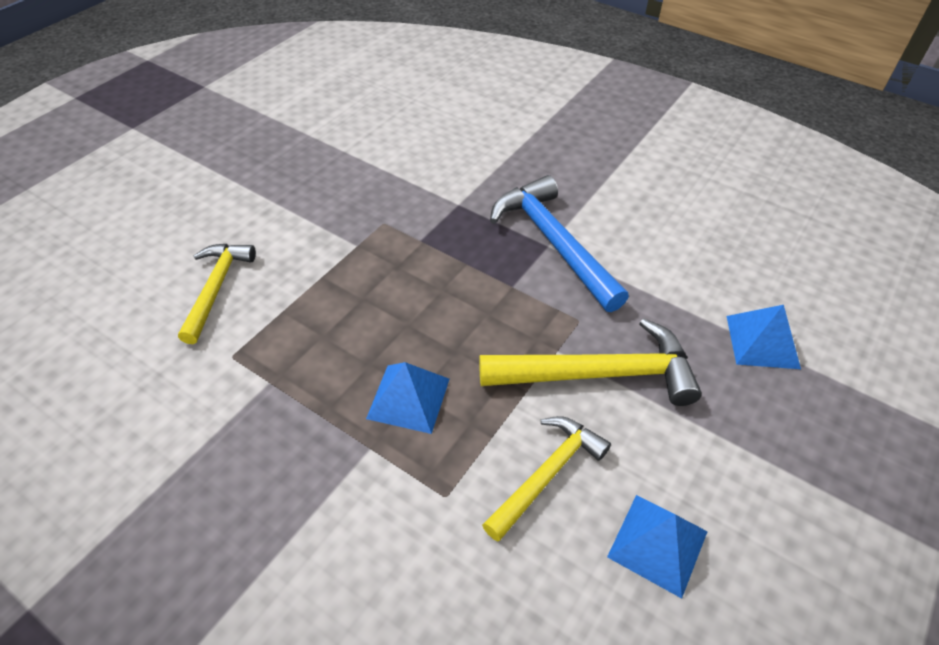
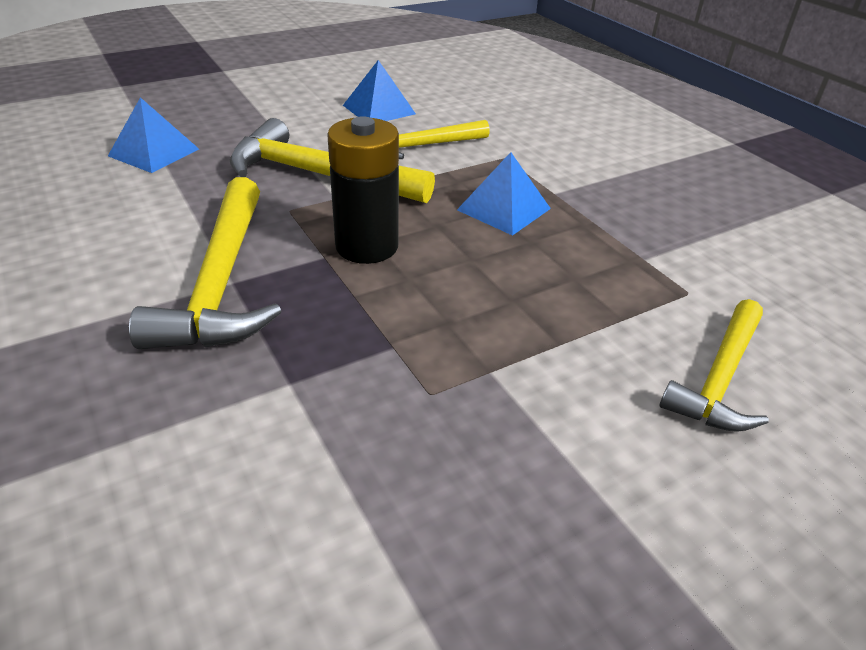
camera: 155 degrees left, 10 degrees down
blue hammer [490,175,629,312] -> yellow hammer [129,177,282,349]
none -> black battery [327,116,399,264]

